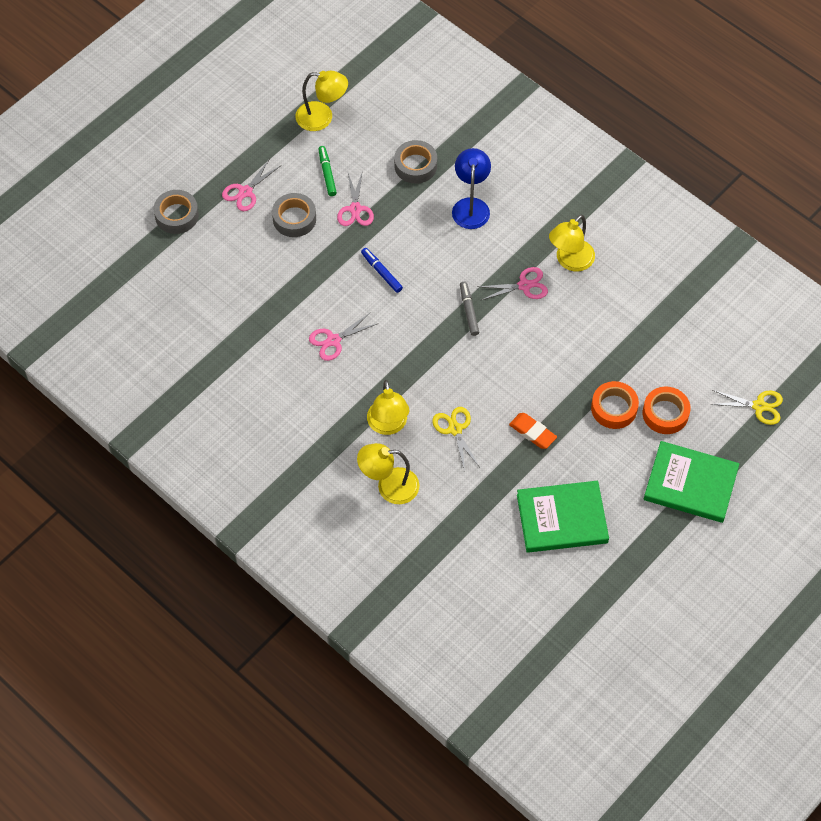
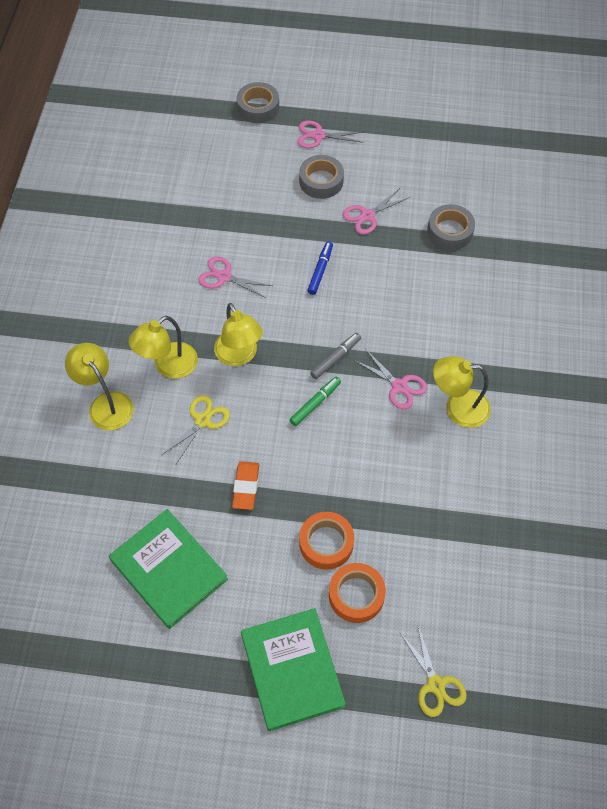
camera: 55 degrees right, 0 degrees up
yellow lamp [295,71,348,131] -> yellow lamp moved to [214,303,263,366]
green marker [318,146,337,196] -> green marker moved to [289,377,341,426]
blue lamp [452,148,491,229] -> none

